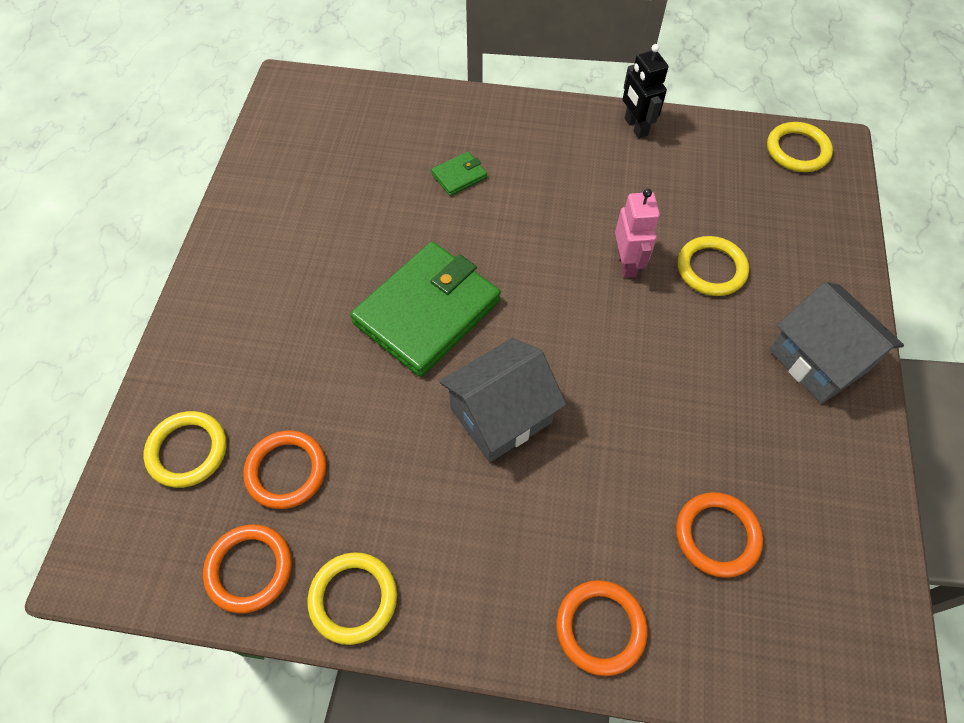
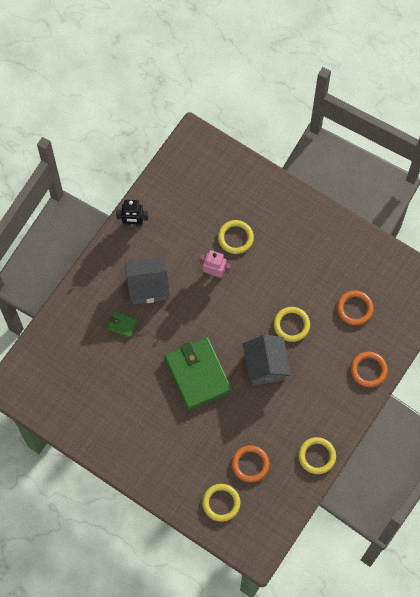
camera: 65 degrees left, 10 degrees up
orange ring [203,525,292,613] -> none
green wallet [431,152,487,196] -> green wallet turned 60 degrees counterclockwise [107,311,138,338]
yellow ring [767,122,833,172] -> yellow ring moved to [274,307,310,342]
grey house [769,282,904,404] -> grey house moved to [125,257,170,304]

